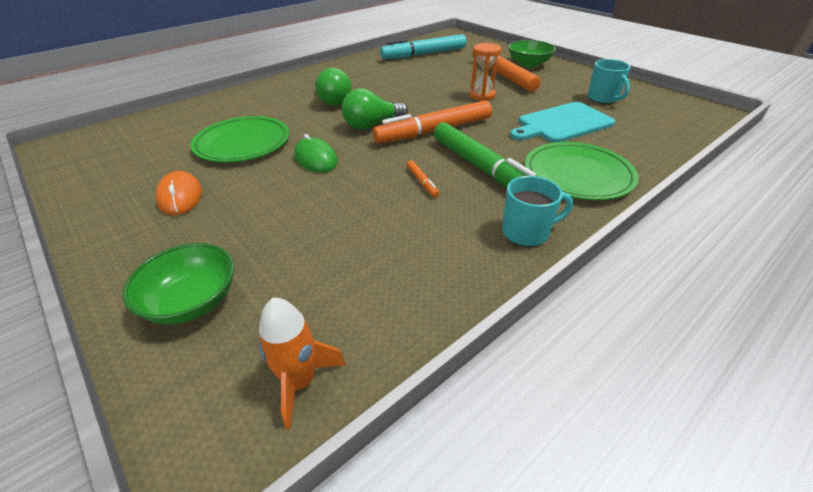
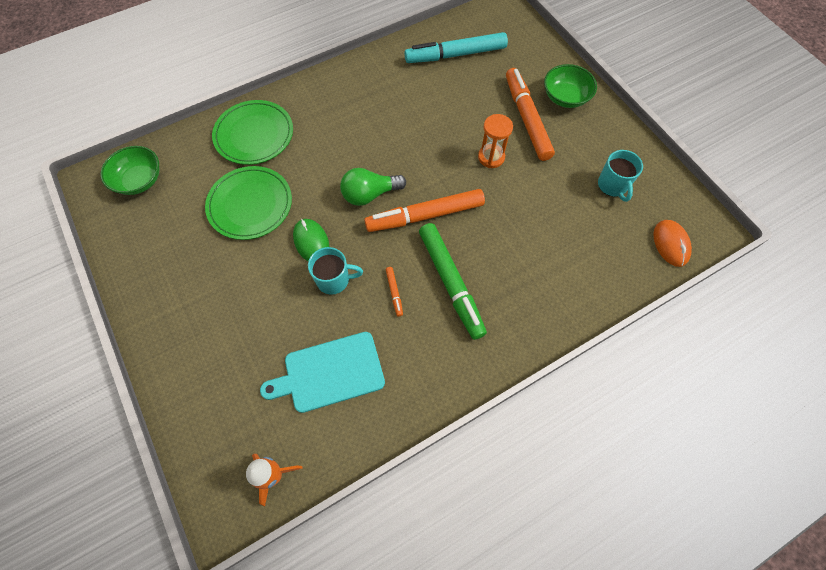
camera: 10 degrees right, 25 degrees up
green bowl [122,243,234,324] -> green bowl moved to [101,146,159,195]
orange mouse [156,171,202,215] -> orange mouse moved to [653,220,692,267]
green light bulb [315,68,352,106] -> none
turquoise mug [502,176,573,247] -> turquoise mug moved to [308,247,363,295]
turquoise cutting board [510,102,615,143] -> turquoise cutting board moved to [260,332,385,413]
green plate [525,142,639,200] -> green plate moved to [212,100,293,165]

